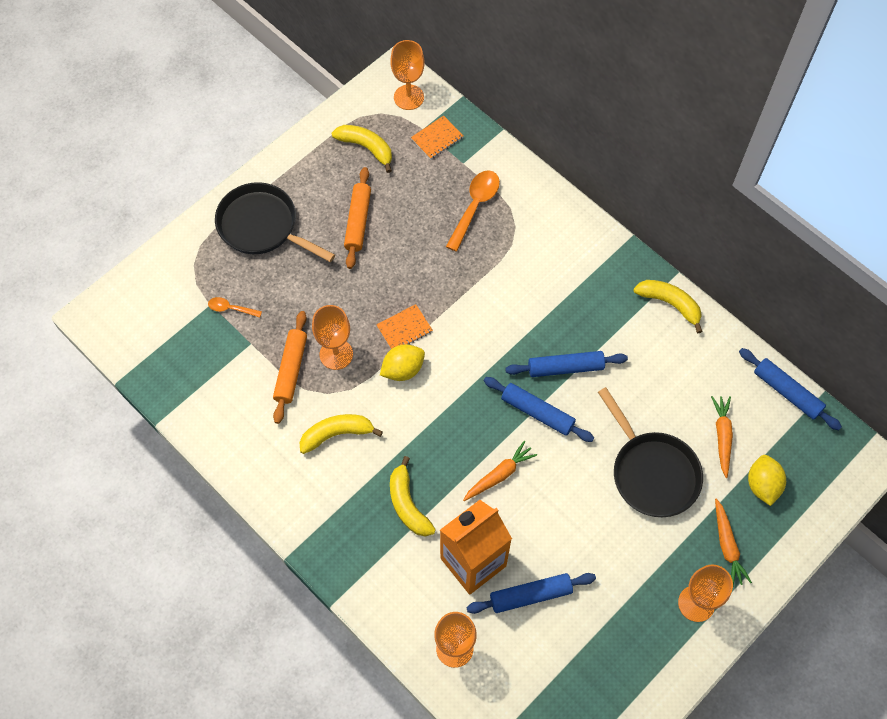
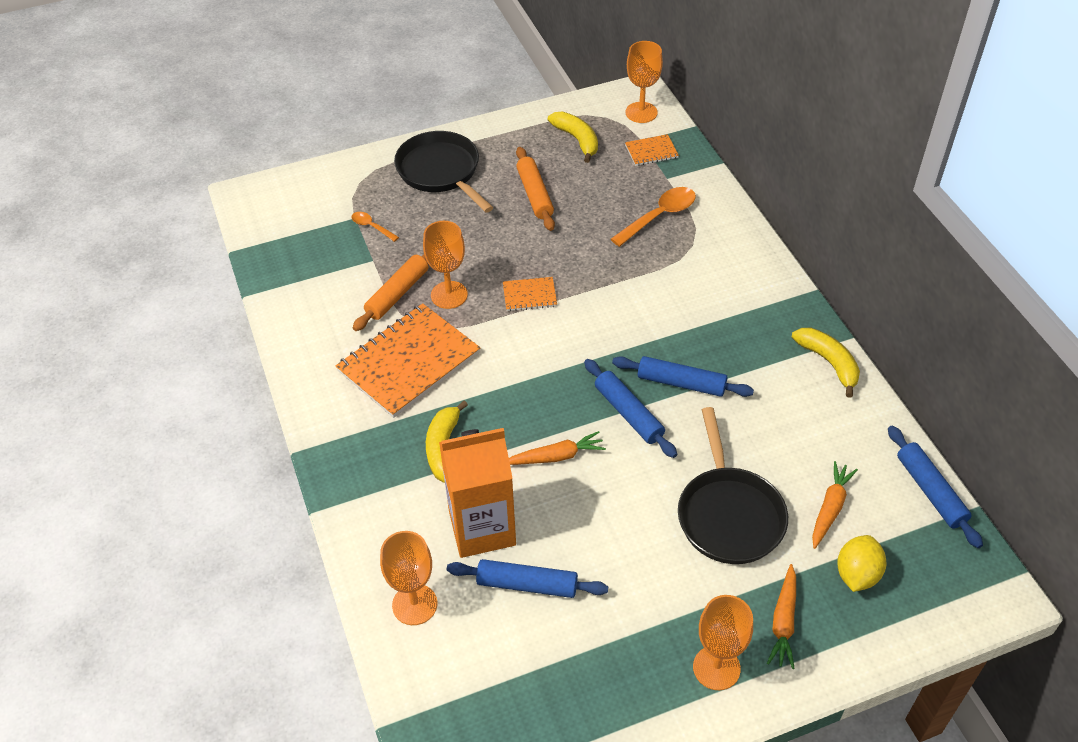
camera: 25 degrees right, 15 degrees down
yellow banana [299,414,383,454] -> orange notebook [335,303,480,418]
orange rolling pin [344,167,371,269] -> orange rolling pin turned 45 degrees counterclockwise [516,147,555,231]
yellow lemon [380,344,425,381] -> none

